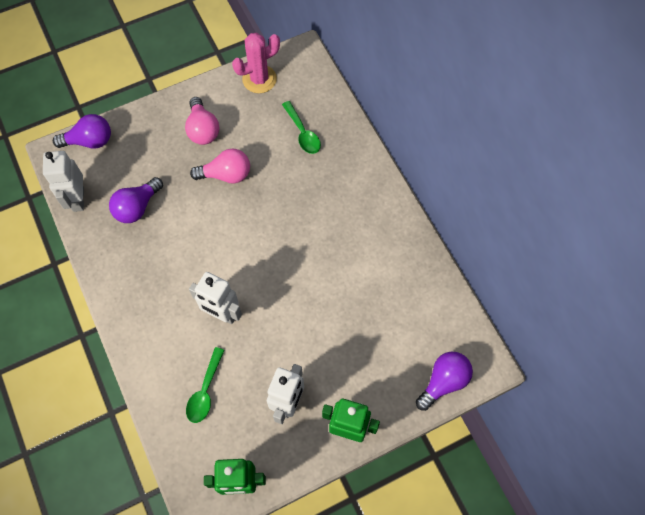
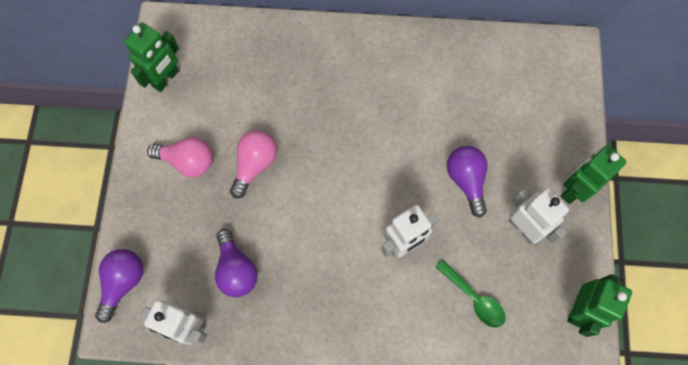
camera: 60 degrees left, 5 degrees up
pink cactus [232,33,280,93] -> green robot [124,22,179,92]
green spoon [282,101,321,154] -> none
purple light bulb [416,352,473,411] -> purple light bulb moved to [447,146,488,217]

